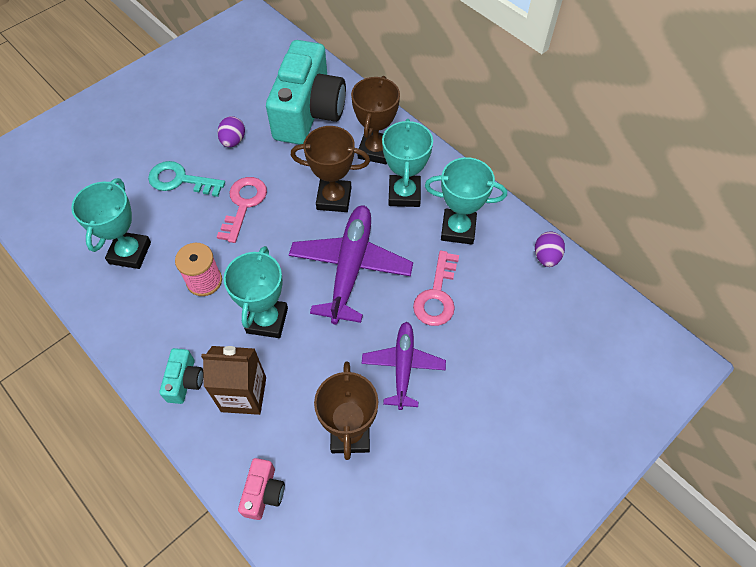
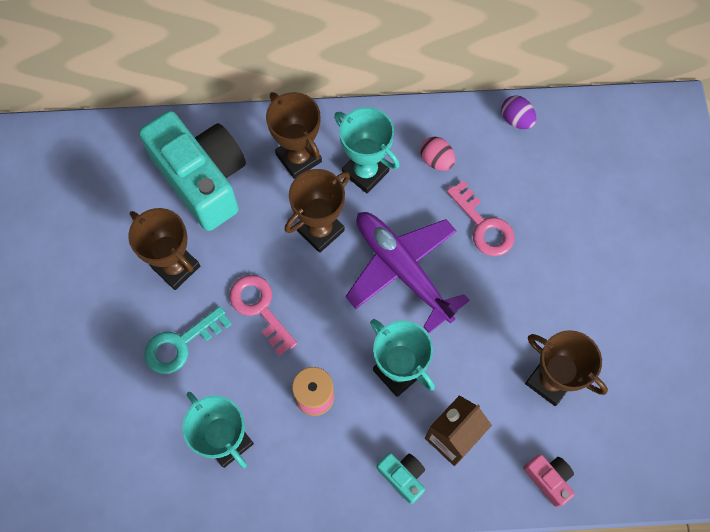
camera: 50 degrees left, 10 degrees up
purple egg [218,116,245,147] -> brown trophy [128,208,200,290]
purple plane [361,322,446,410] -> none
turquoise trophy [425,157,507,245] -> pink egg [420,136,455,171]

